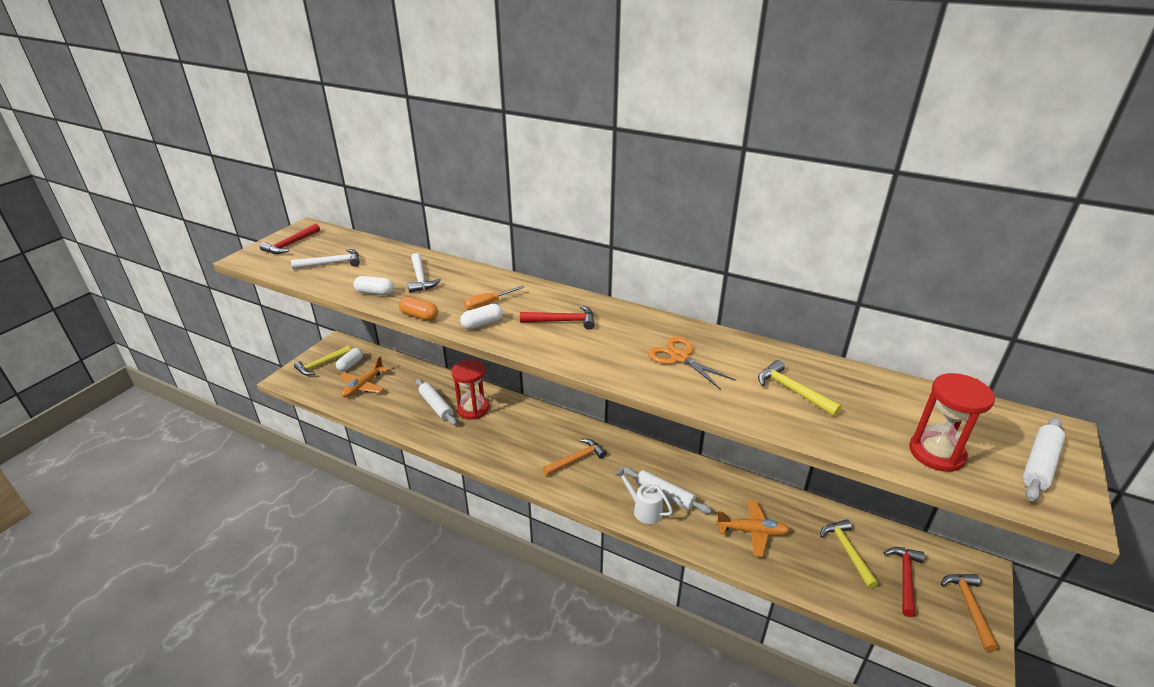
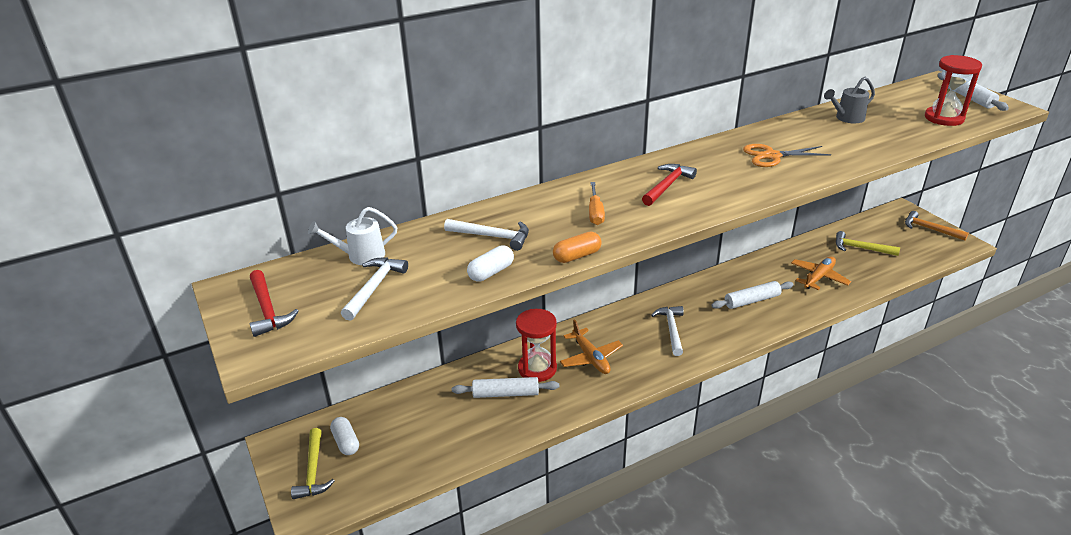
camera: 55 degrees left, 0 degrees up
orange plane [340,356,389,398] -> orange plane moved to [560,319,623,374]
white capsule [460,304,503,329] -> none
orange hammer [542,439,607,476] -> white hammer [651,306,684,356]
white watering can [615,468,673,524] -> white watering can moved to [308,207,397,265]
yellow hammer [758,360,842,417] -> none
red hammer [884,547,924,617] -> none
none -> grey watering can [824,77,875,123]

